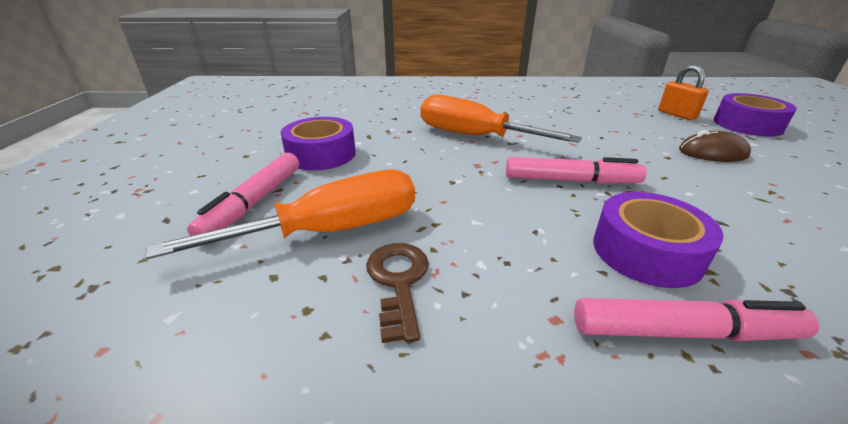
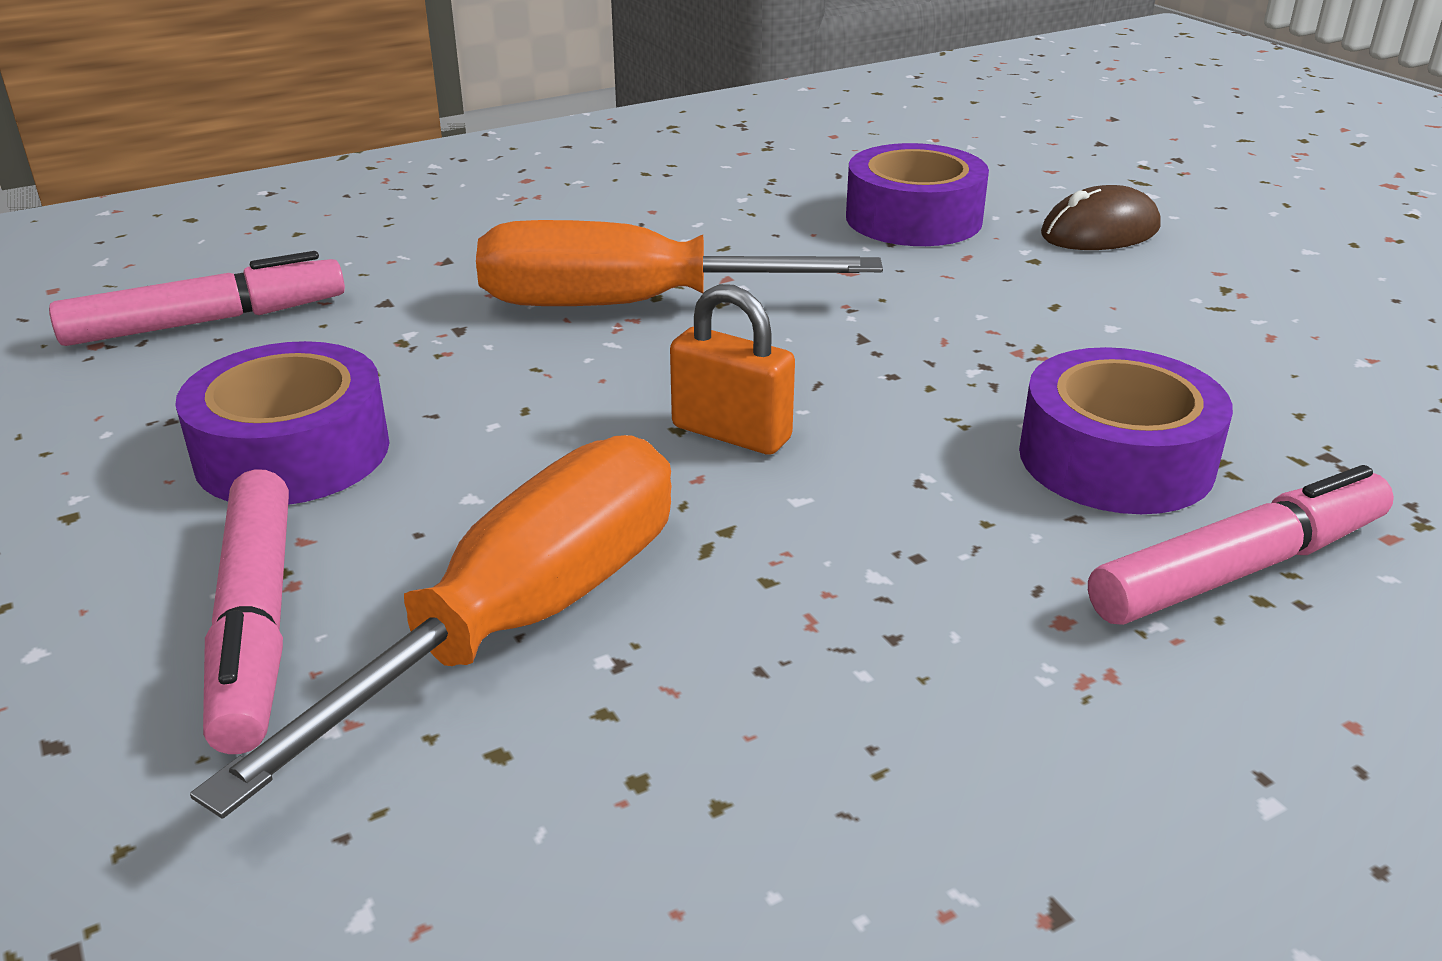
camera: 30 degrees left, 0 degrees up
brown key [366,243,429,343] -> none
pink marker [506,157,647,184] -> pink marker moved to [49,251,345,346]
orange padlock [658,65,709,120] -> orange padlock moved to [670,284,795,455]
purple tape [714,93,797,136] -> purple tape moved to [846,143,989,246]

